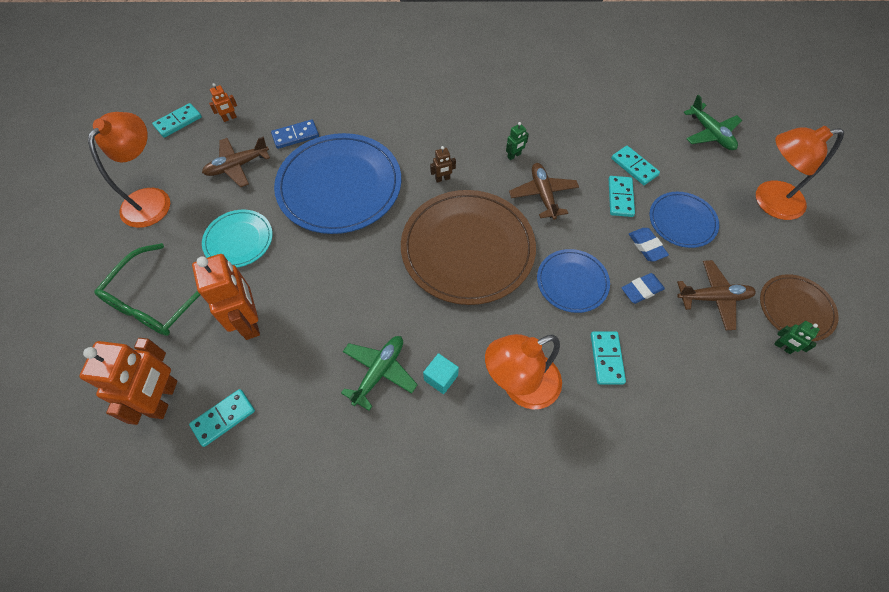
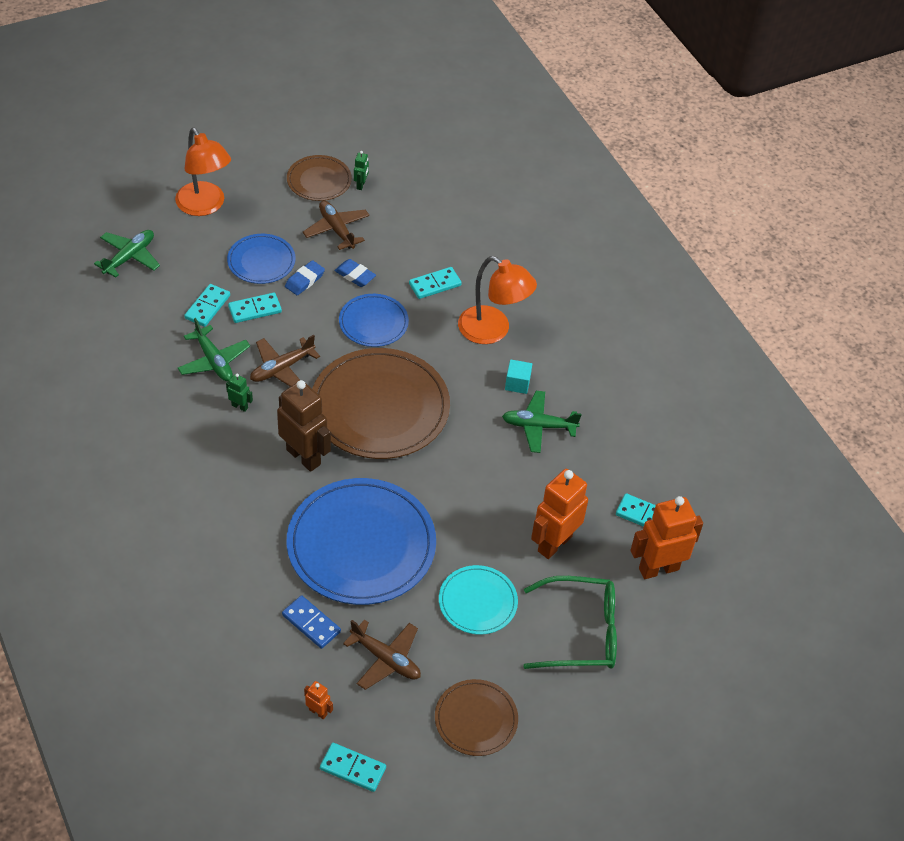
camera: 120 degrees left, 10 degrees down
orange lamp [88,112,170,228] -> brown plate [435,679,518,756]
brown robot [430,146,456,183] -> brown robot [277,380,331,472], size x2.28
none -> green plane [178,318,250,381]

